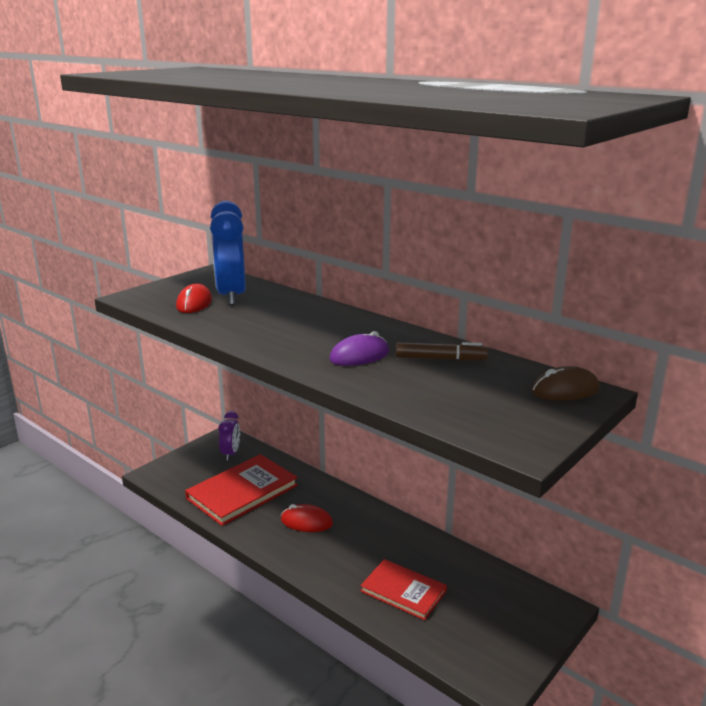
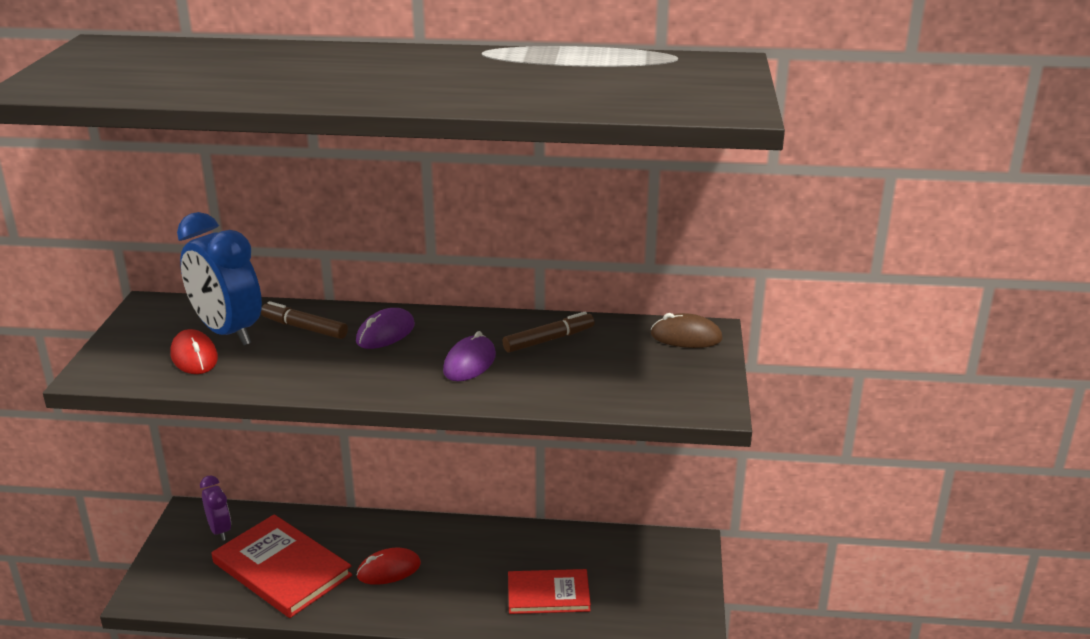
camera: 35 degrees left, 5 degrees up
red book [185,454,298,526] -> red book turned 60 degrees counterclockwise [212,514,352,618]
brown mouse [531,366,600,401] -> brown mouse turned 60 degrees clockwise [651,313,723,348]
none -> brown marker [261,301,348,339]
none -> purple mouse [356,308,415,349]

